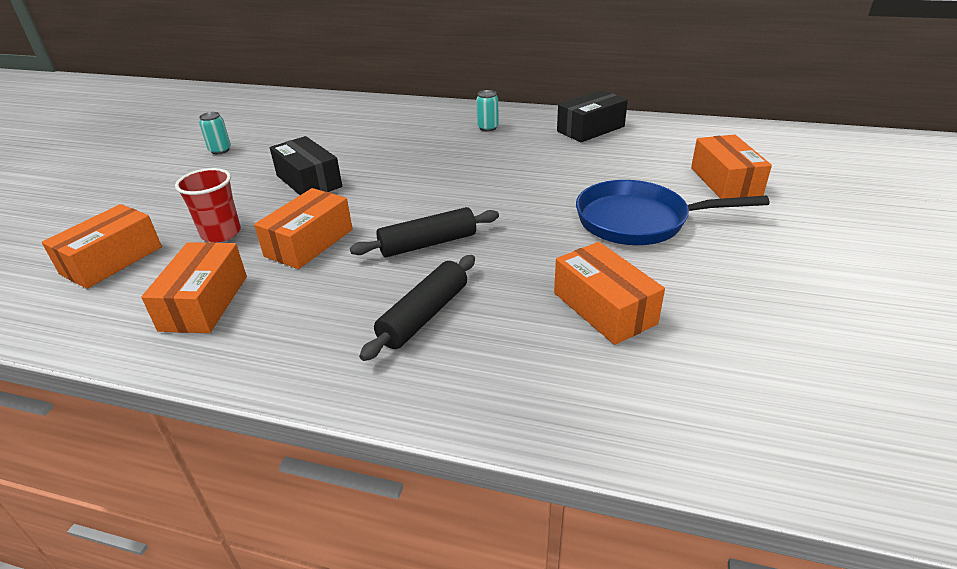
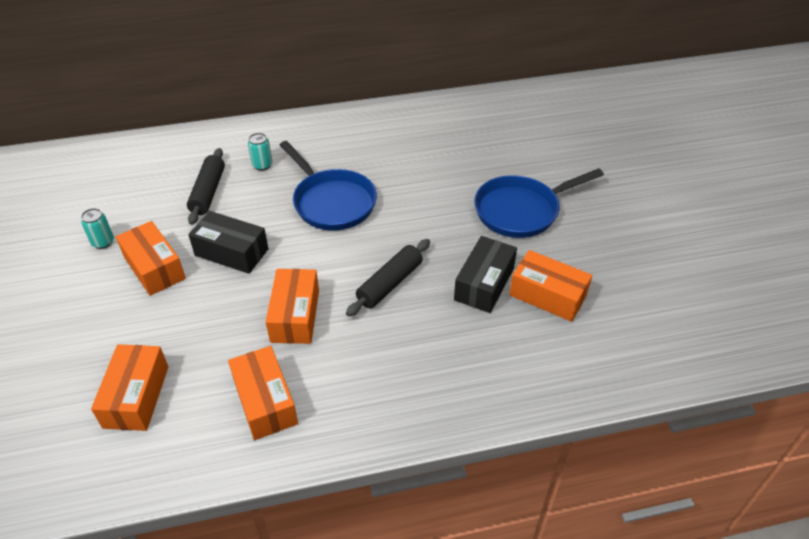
camera: 30 degrees left, 10 degrees up
red cup [175,168,241,242] -> none
black rolling pin [359,255,475,361] -> black rolling pin moved to [187,148,225,225]
turquoise can [476,90,499,131] -> turquoise can moved to [248,133,272,171]
black box [557,90,628,142] -> black box moved to [454,236,517,313]
orange box [691,135,772,199] -> orange box moved to [116,221,186,296]
none -> blue pan [280,141,377,231]

